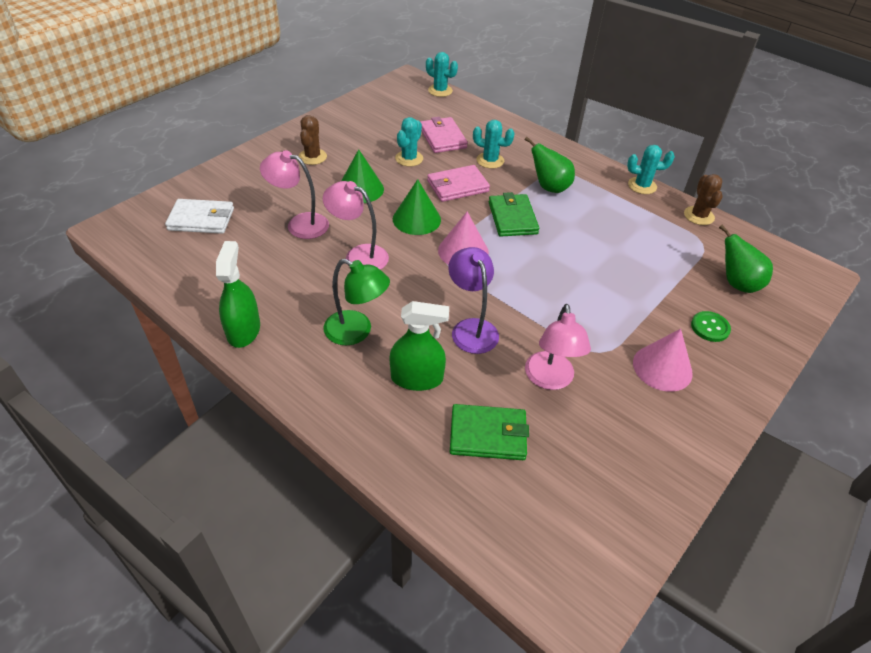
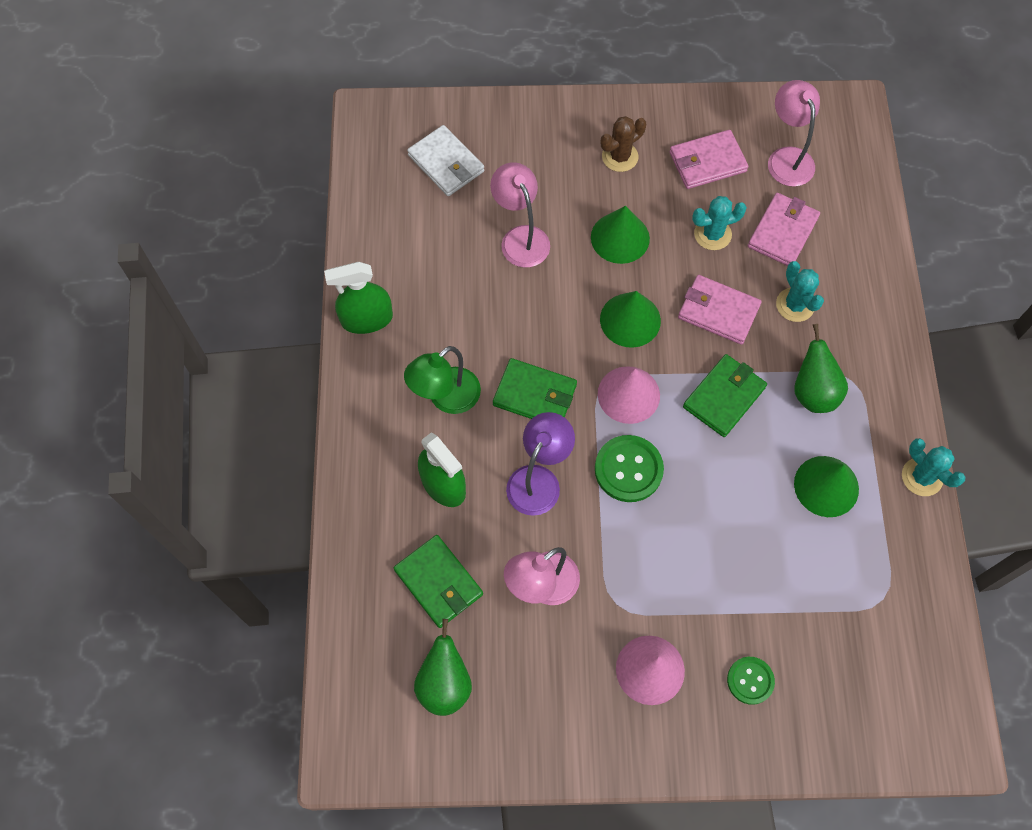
camera: 50 degrees right, 20 degrees up
green spray bottle [216,241,260,348] -> green spray bottle turned 150 degrees counterclockwise [324,262,393,334]
pink lamp [323,181,389,270] -> pink lamp moved to [768,80,820,187]
green lamp [323,259,390,345] -> green lamp turned 60 degrees clockwise [404,346,481,414]
turquoise cactus [426,52,458,97] -> none
brown cactus [684,174,723,225] -> none
green pear [719,225,773,293] -> green pear moved to [414,619,472,716]
none -> green wallet [493,358,577,419]
none -> green button [595,435,664,502]
none -> pink wallet [670,130,748,189]
none -> green cone [794,456,859,517]

